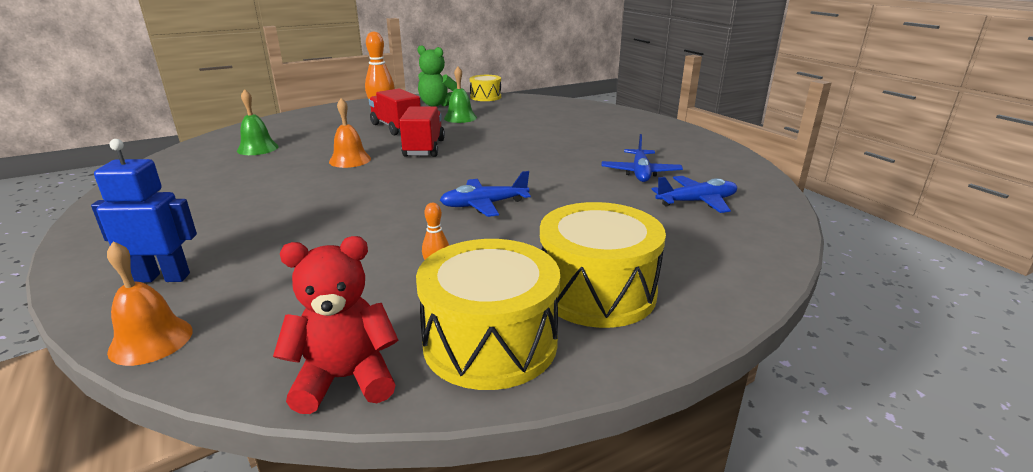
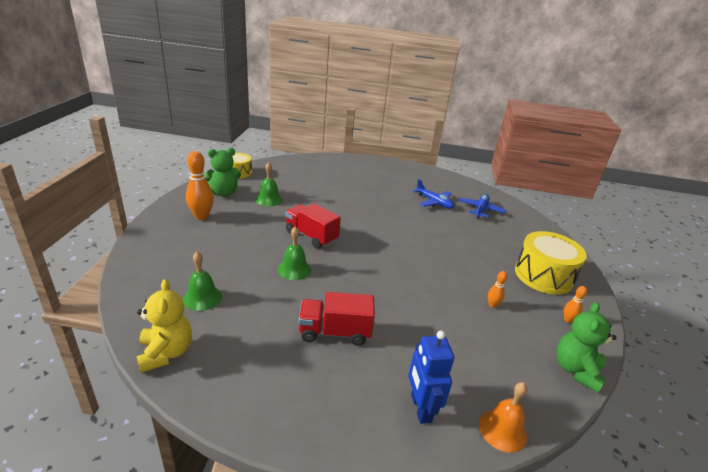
camera: 55 degrees left, 5 degrees up
blue robot [91,139,197,283] -> blue robot turned 45 degrees counterclockwise [408,331,454,424]
red teddy bear [273,236,398,414] -> green teddy bear [556,302,617,393]
orange bell [329,98,371,168] -> green bell [277,226,311,280]
red truck [369,88,421,135] -> red truck moved to [299,292,375,346]
yellow drum [416,239,560,390] -> orange bowling pin [564,286,587,323]
blue plane [440,171,531,217] -> none
none -> yellow teddy bear [136,279,192,373]

